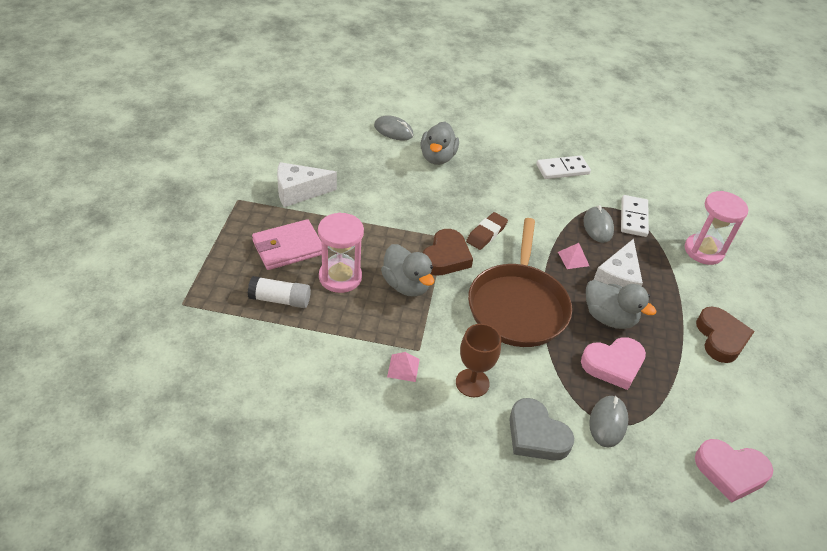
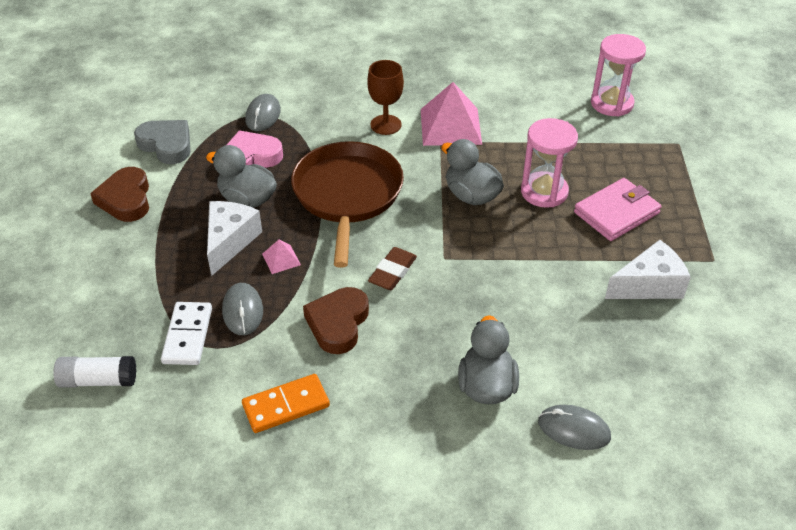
camera: 175 degrees right, 0 degrees up
white glue stick [248,276,311,308] -> white glue stick moved to [53,356,136,388]
pink pyramid [387,352,420,382] -> pink pyramid [421,82,482,146], size x2.20
brown heart [423,229,473,276] -> brown heart moved to [303,287,369,354]
grey heart [509,398,574,461] -> grey heart moved to [134,120,191,164]
white domino [536,156,591,179] -> orange domino [242,374,330,433]
pink hourglass [685,191,749,265] -> pink hourglass moved to [591,34,646,116]
pink heart [695,439,773,503] -> none

